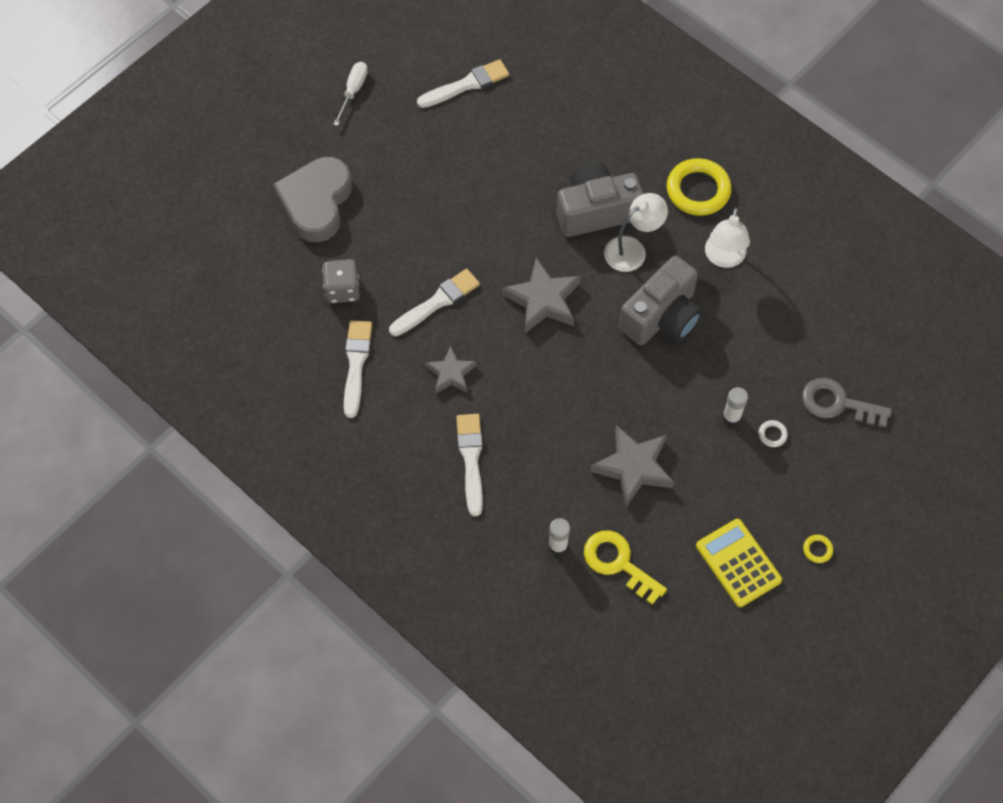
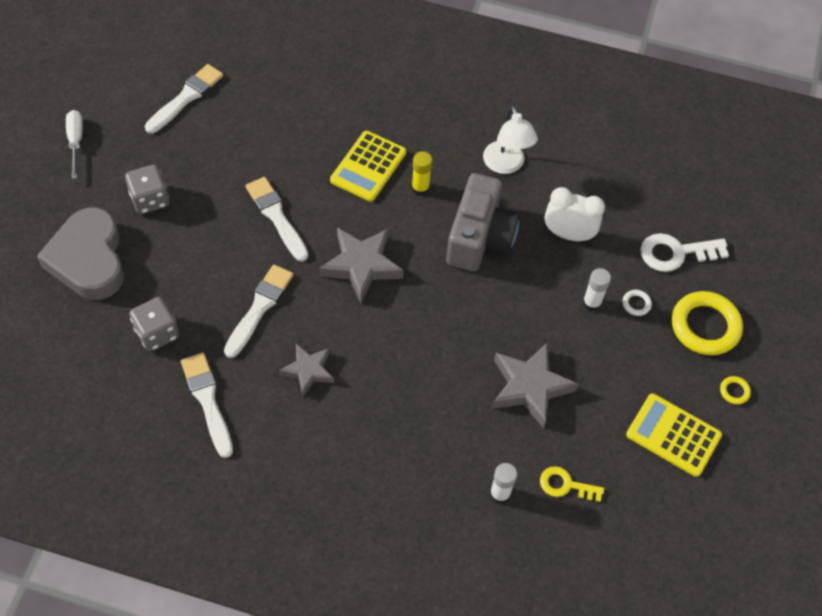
camera: 30 degrees left, 5 degrees down
white brush [456,414,483,517] -> white brush moved to [246,177,308,262]
grey camera [557,162,643,237] -> yellow calculator [330,131,406,202]
yellow key [584,530,667,605] -> yellow key [540,466,604,502], size x0.65
white lamp [604,193,668,272] -> yellow glue stick [412,151,432,196]
yellow ring [667,158,732,216] -> yellow ring moved to [672,291,743,355]
grey key [802,378,892,428] -> white key [640,233,729,272]
none -> grey dice [125,165,169,214]
none -> white clock [544,187,605,241]

